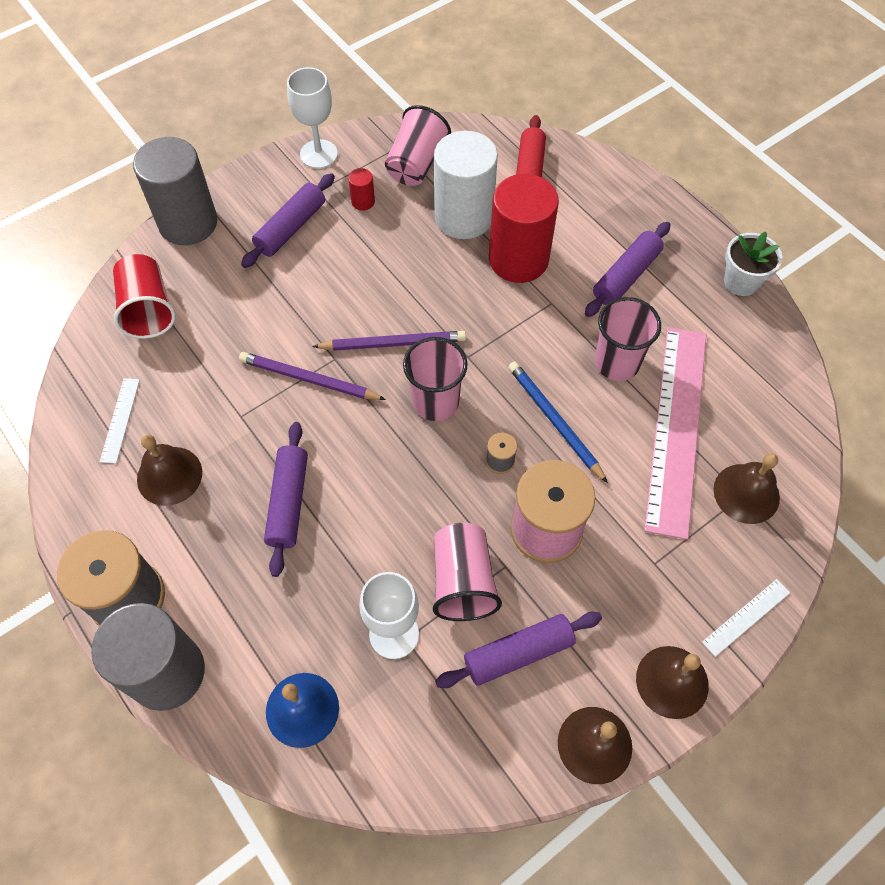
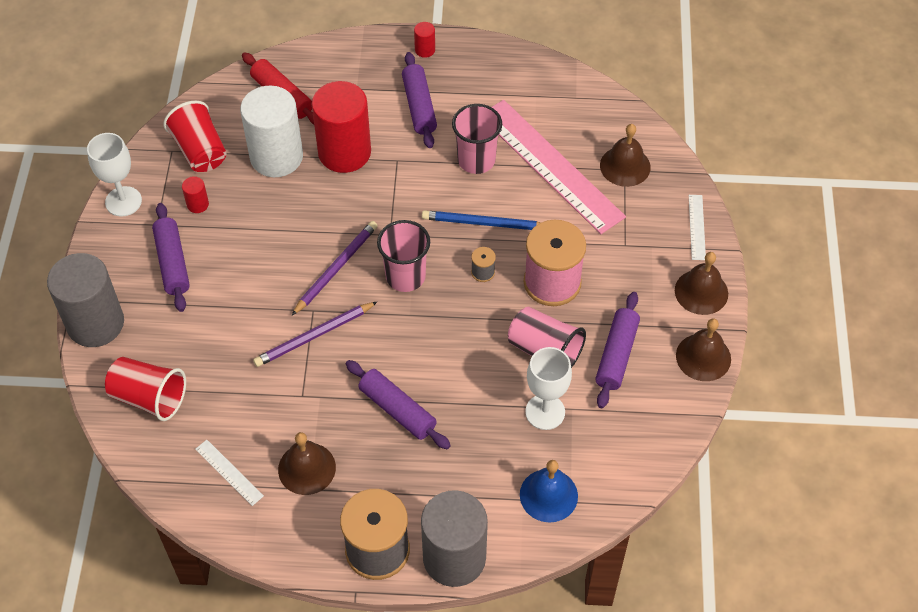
camera: 50 degrees left, 5 degrees down
pink cup [385,105,451,186] -> red cup [163,101,227,172]
white flower pot [724,232,782,296] -> none
none -> red cylinder [414,22,435,58]

